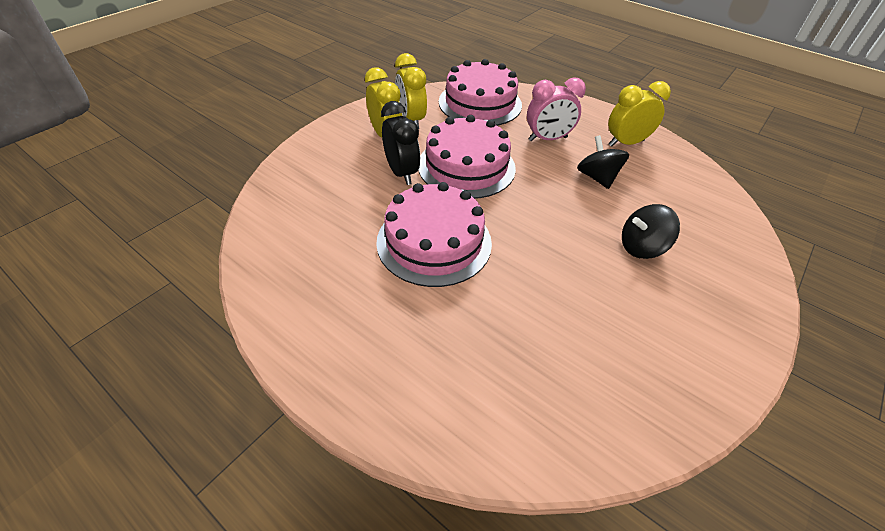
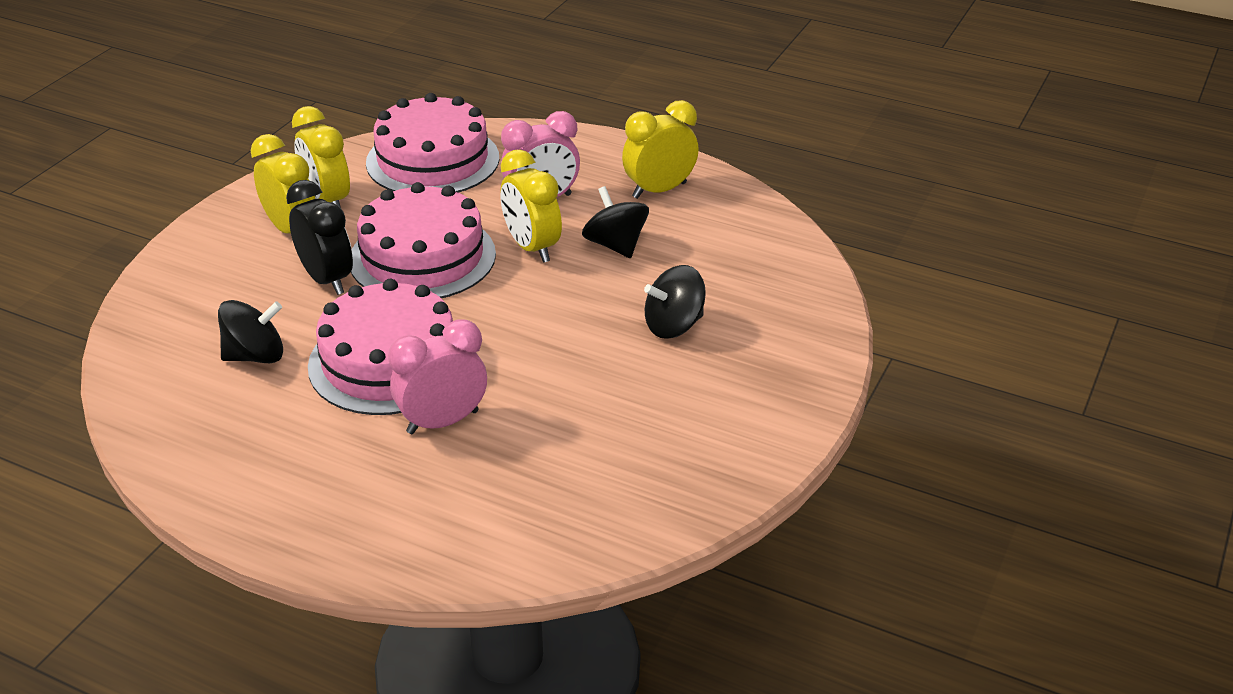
camera: 10 degrees left, 10 degrees down
none -> black spinning top [218,300,283,363]
none -> pink clock [388,319,487,434]
none -> yellow clock [500,150,562,263]

